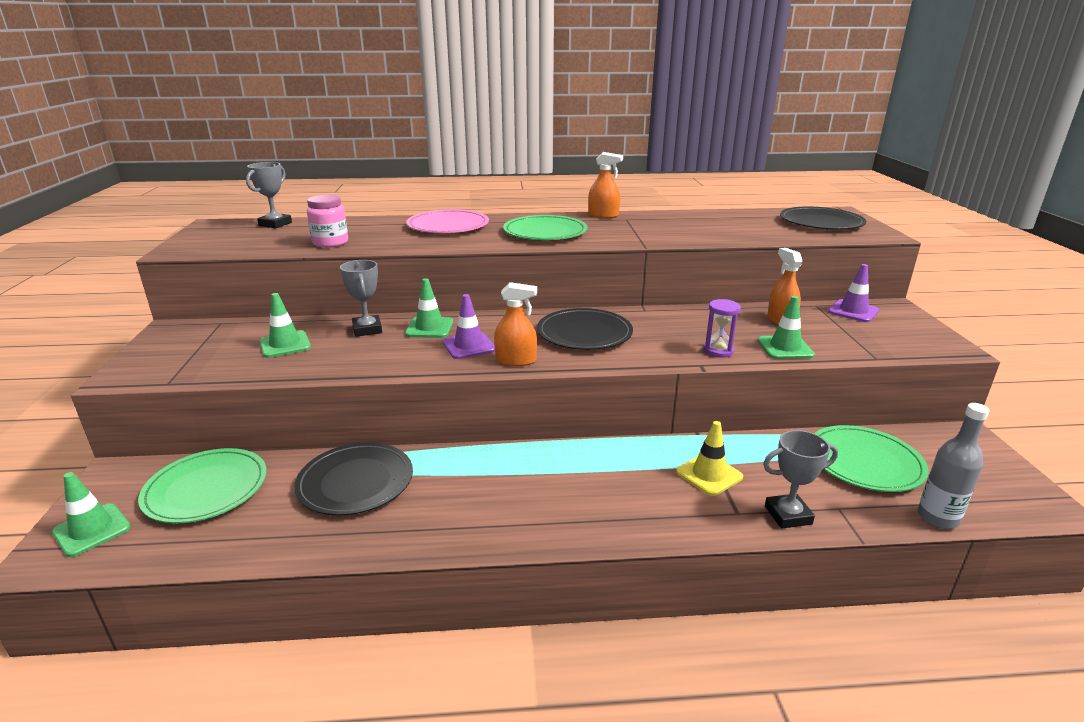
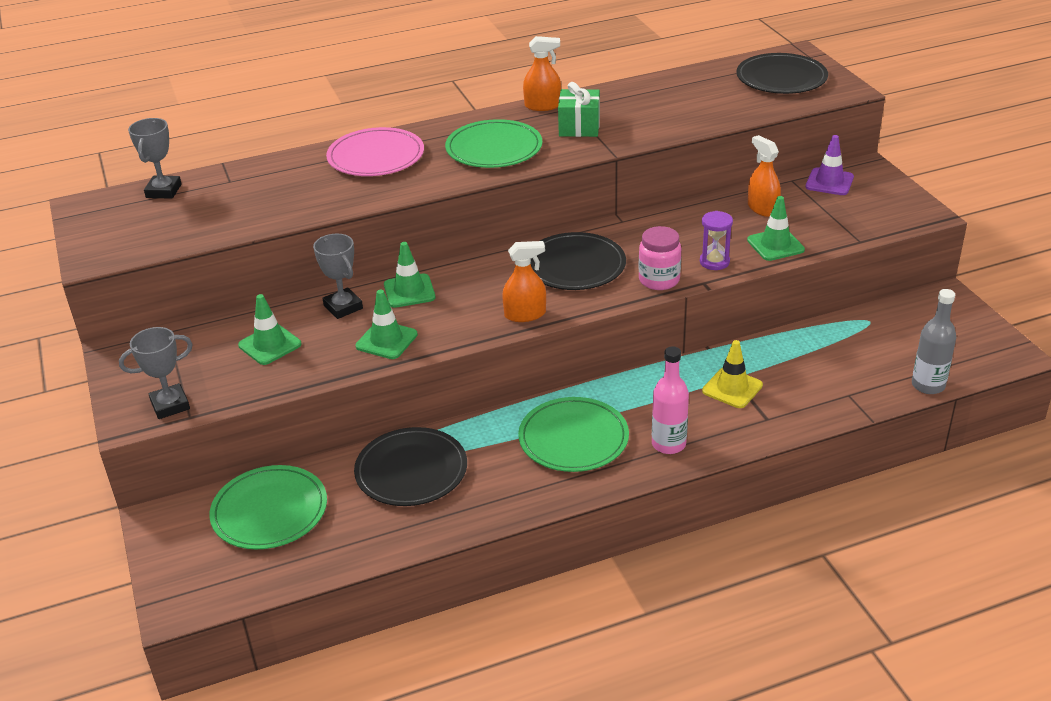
camera: 15 degrees left, 10 degrees up
green traffic cone [52,472,131,557] -> green traffic cone moved to [355,290,418,359]
pink jar [307,195,348,248] -> pink jar moved to [638,226,681,290]
purple traffic cone [443,294,495,359] -> none
grey trophy [763,430,838,529] -> grey trophy moved to [119,327,193,419]
green plate [814,425,929,492] -> green plate moved to [518,397,629,472]
none -> green gift [558,82,600,137]
none -> pink bottle [652,347,689,454]

